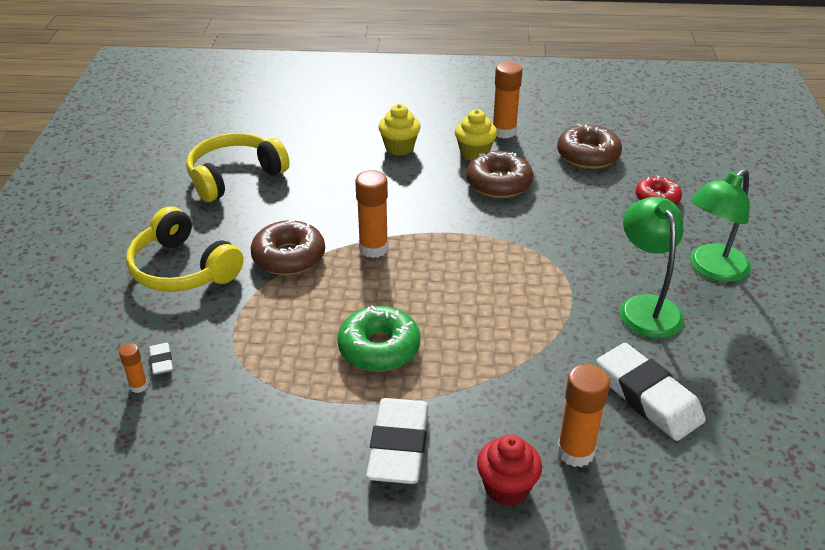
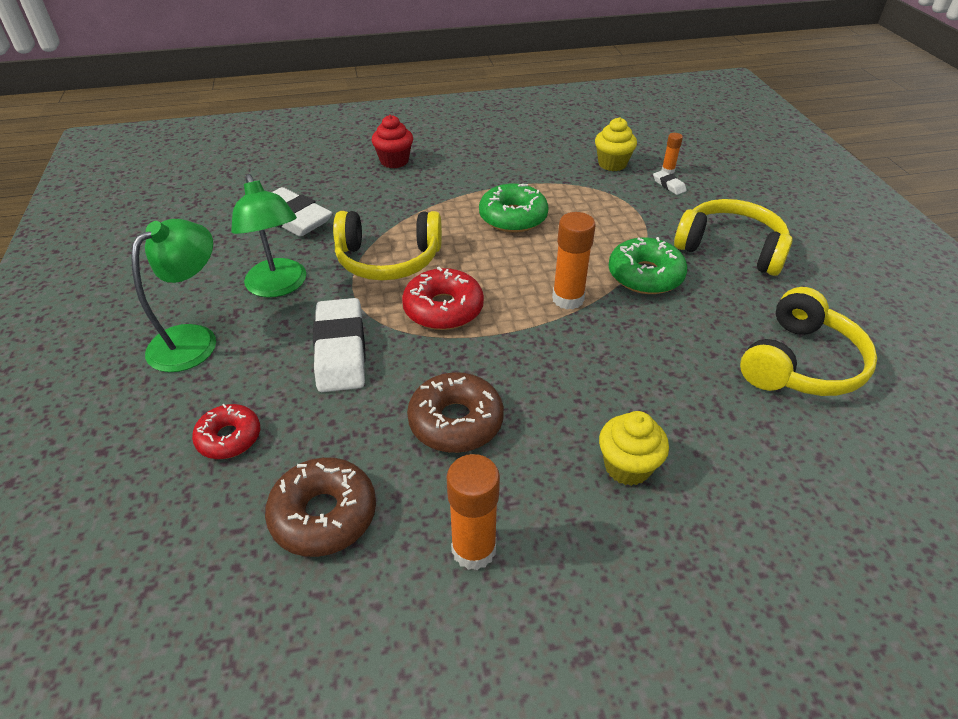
camera: 165 degrees right, 5 degrees up
brown donut [251,220,325,275] -> green donut [608,237,687,294]
white eraser [366,398,429,484] -> white eraser moved to [313,298,366,392]
yellow cupcake [455,109,497,161] -> yellow cupcake moved to [595,117,637,171]
orange glue stick [557,364,610,467] -> none
none -> yellow headphones [333,211,442,280]
none -> red donut [402,267,484,330]

